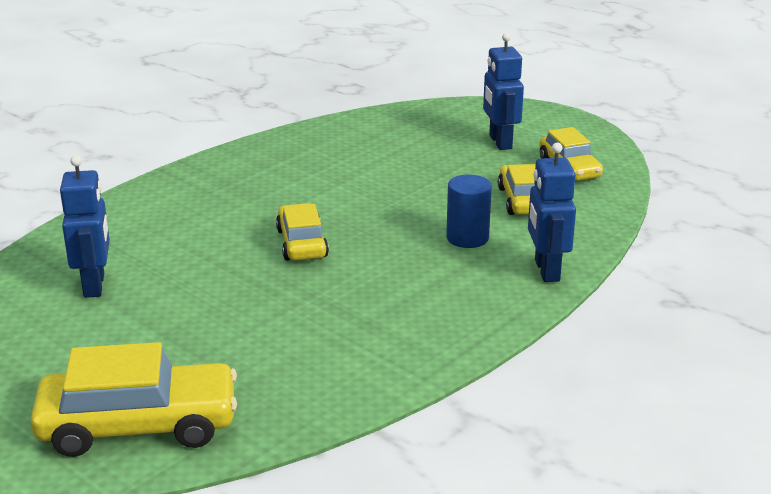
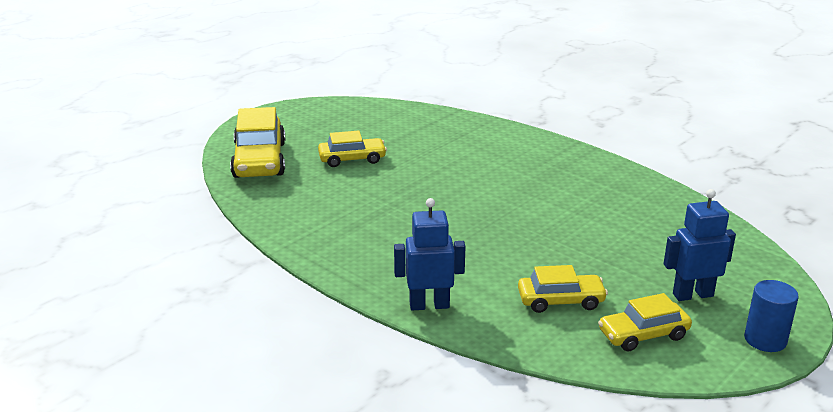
camera: 90 degrees right, 0 degrees up
blue robot [60,155,110,298] -> none
yellow car [276,203,329,261] -> yellow car moved to [318,131,387,167]
blue cylinder [446,175,492,248] -> blue cylinder moved to [744,280,799,352]

